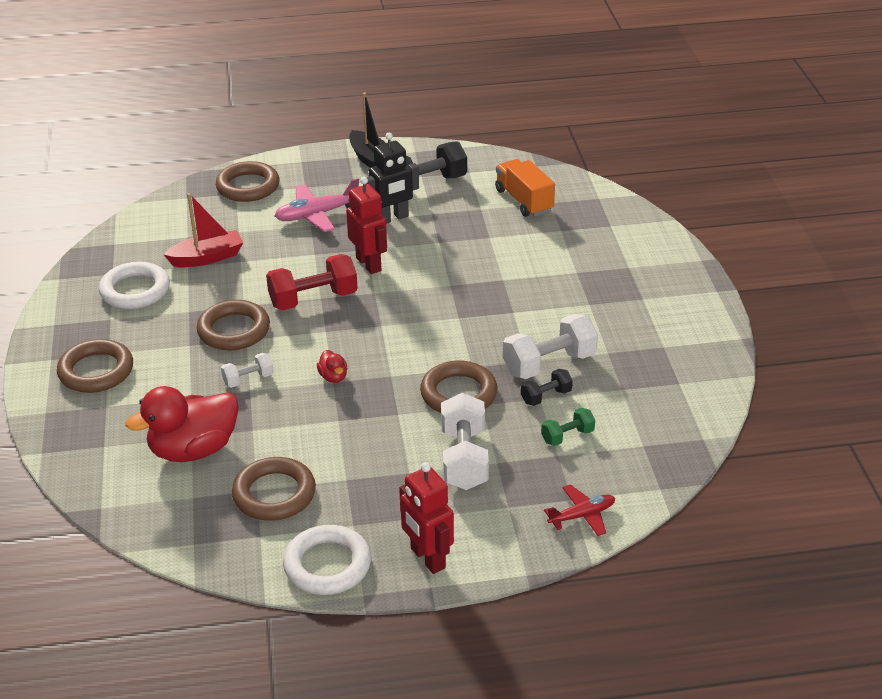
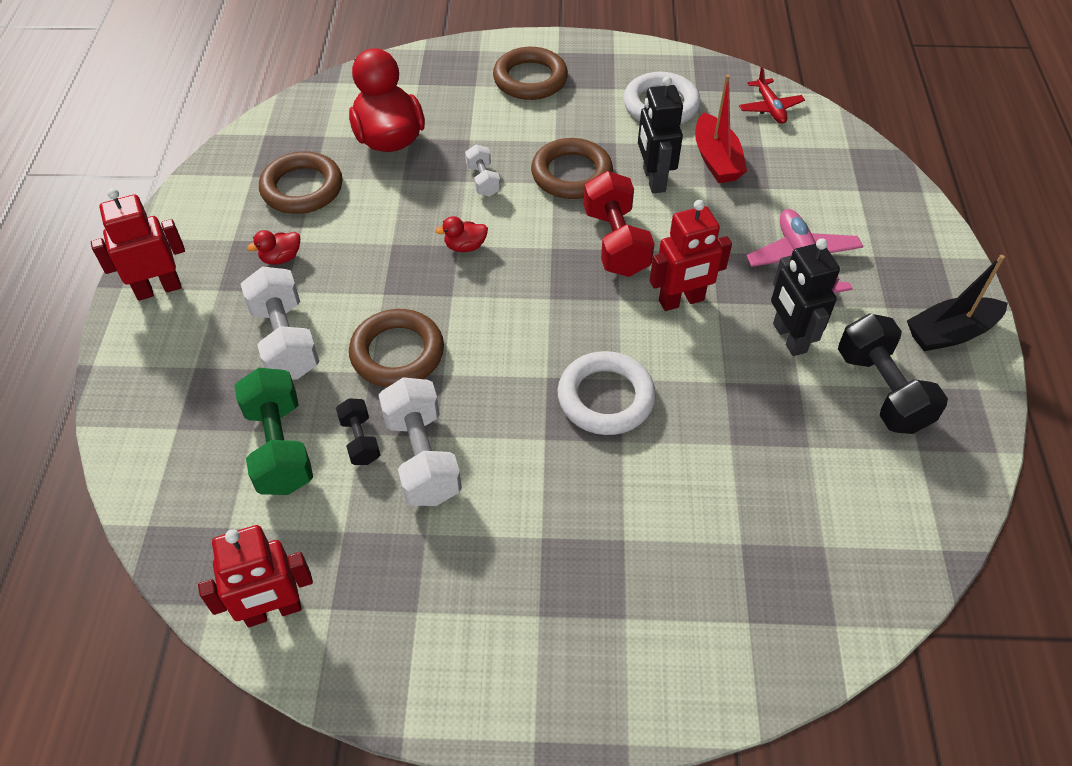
camera: 100 degrees right, 15 degrees up
brown ring [216,161,279,202] -> none
white ring [283,525,371,595] -> white ring moved to [558,351,656,435]
white dumbbell [441,393,489,490] -> white dumbbell turned 60 degrees clockwise [241,266,319,380]
orange truck [495,159,555,217] -> none
green dumbbell [541,408,595,446] -> green dumbbell [234,368,313,495], size x1.86
red plane [544,484,615,536] -> red plane moved to [739,67,805,124]
none -> red robot [198,525,313,627]
none -> red duck [247,230,300,265]
none -> black robot [638,76,683,193]

